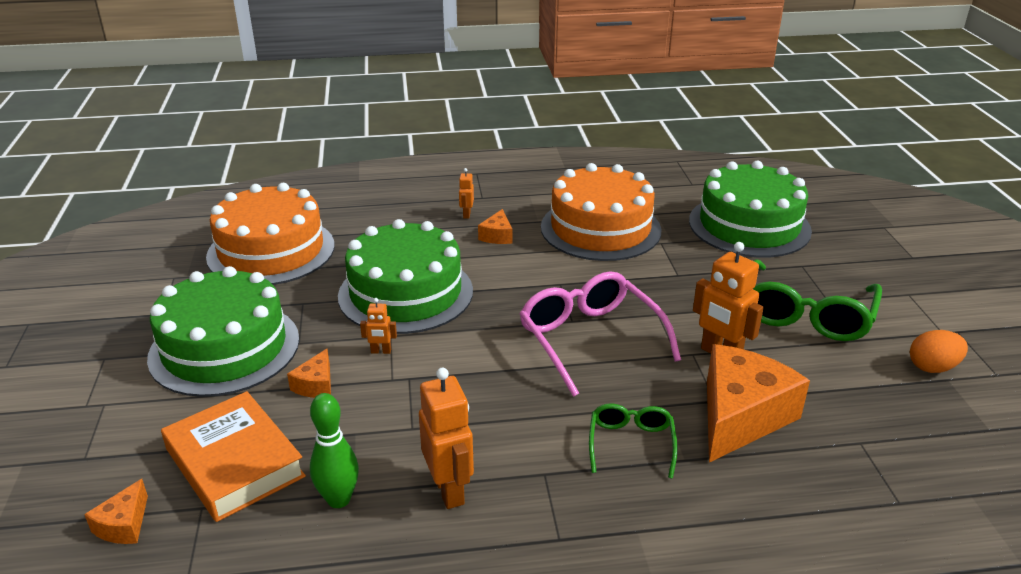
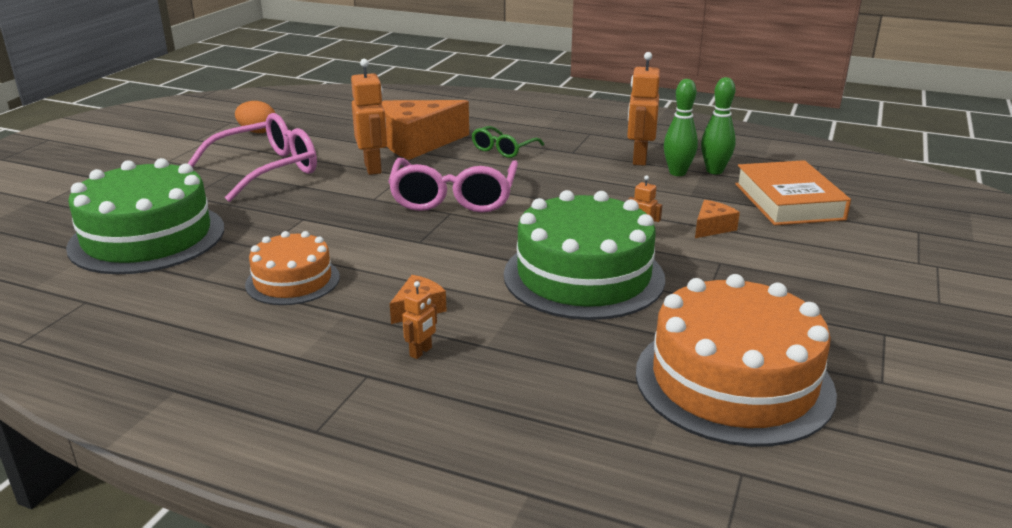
camera: 150 degrees left, 5 degrees down
orange cheese [84,479,148,544] -> none
green cake [147,266,299,397] -> none
orange cake [541,163,662,261] -> orange cake [245,231,340,305], size x0.57
green glasses [753,259,882,341] -> pink glasses [187,113,317,202]
none -> green bowling pin [664,79,698,176]

